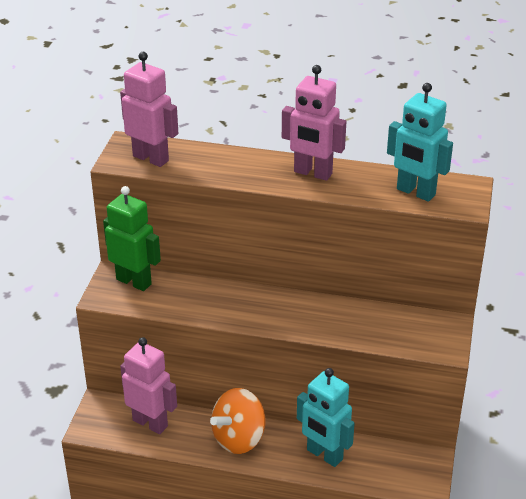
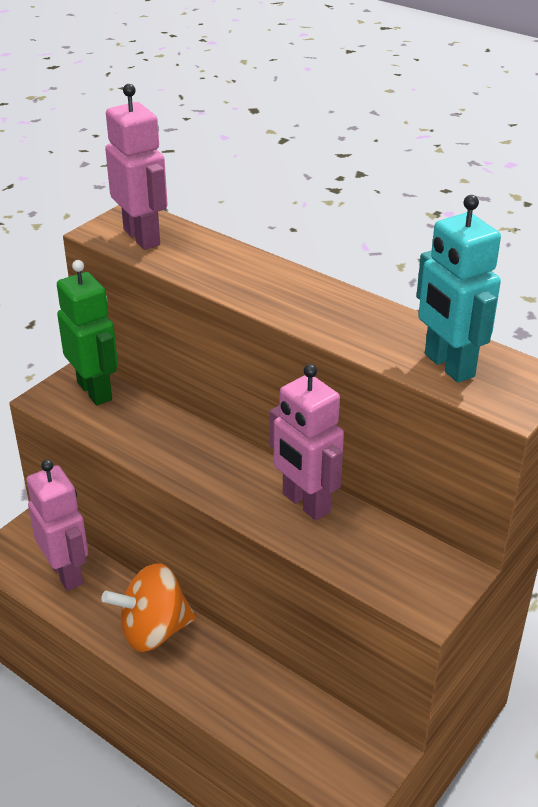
camera: 25 degrees right, 0 degrees up
pink robot [282,65,347,181] -> pink robot moved to [270,364,344,520]
turquoise robot [297,368,355,467] -> none

